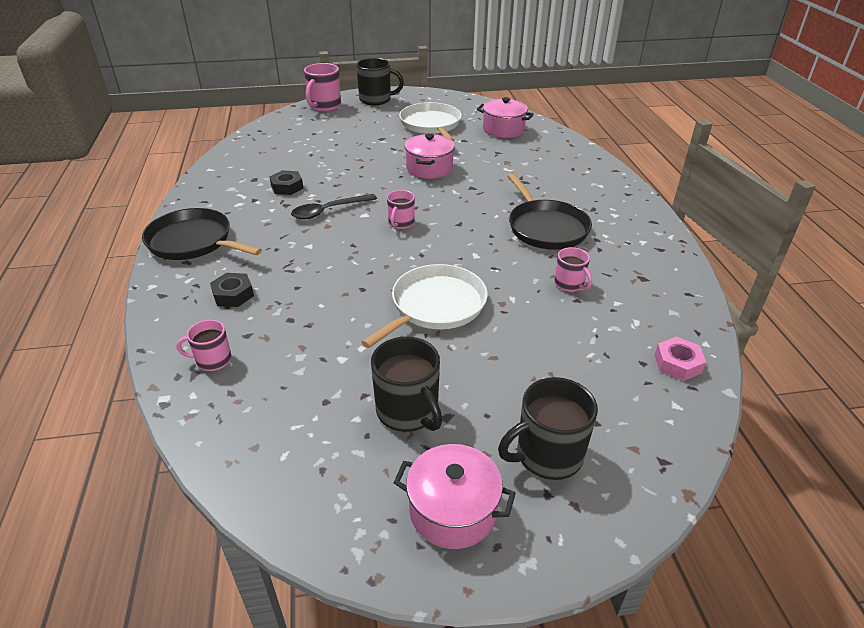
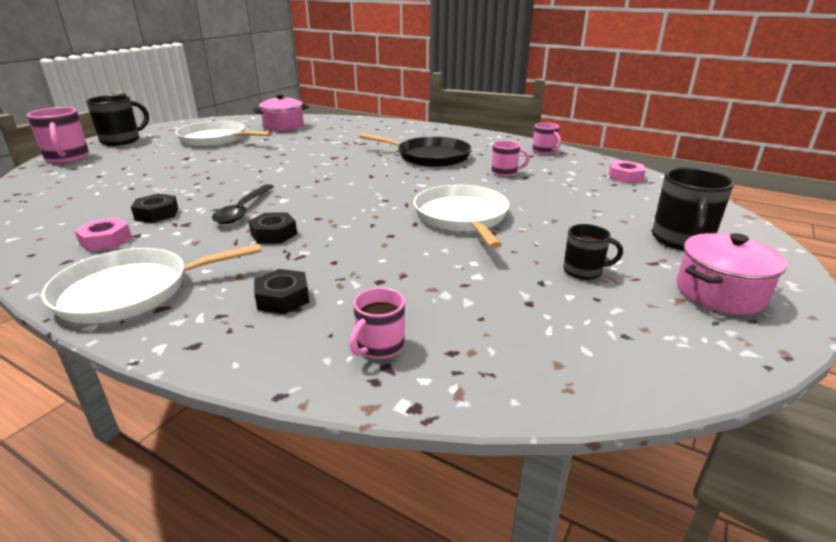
camera: 50 degrees left, 10 degrees down
black pan [142,208,262,260] -> white pan [41,244,261,324]
black mug [371,337,442,432] -> black mug [563,224,623,280], size x0.60
pink mug [387,190,415,229] -> pink mug moved to [532,122,561,155]
pink pot [405,133,455,179] -> none
none -> pink nut [74,218,132,252]
none -> black nut [249,213,297,244]

